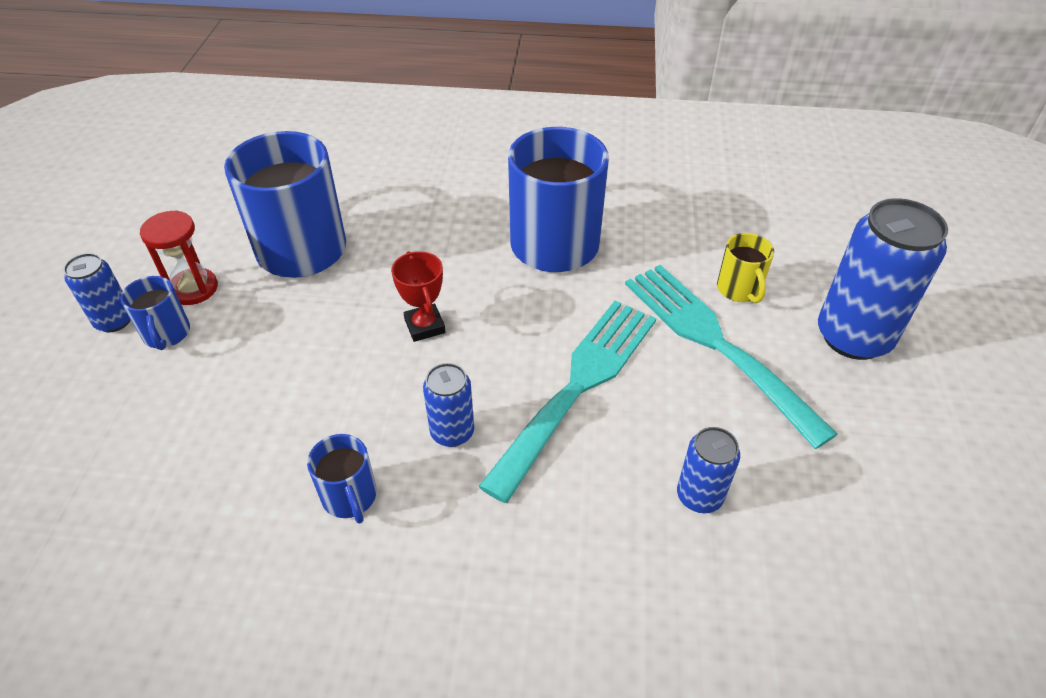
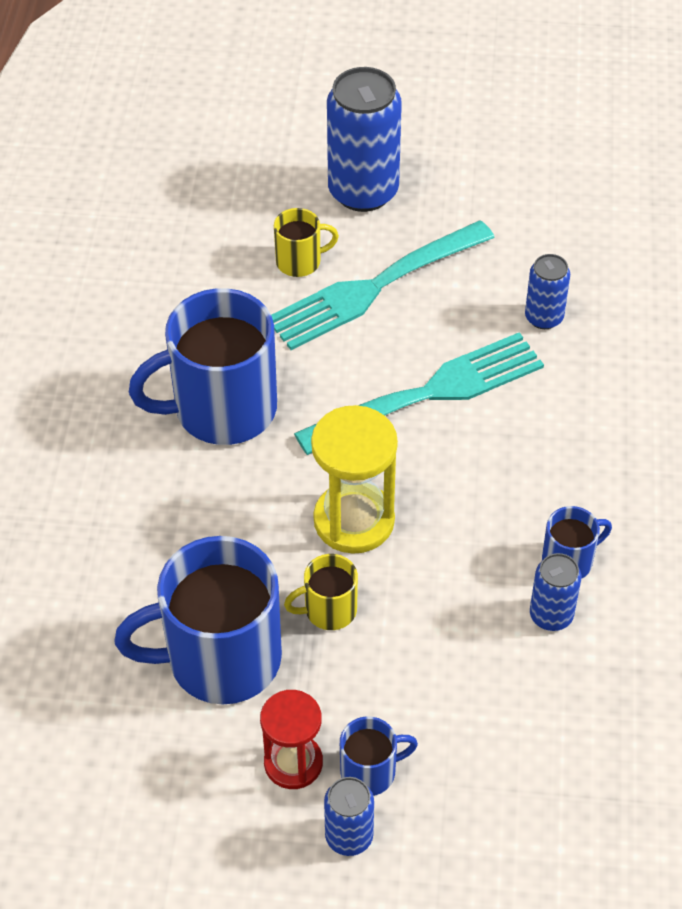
camera: 90 degrees left, 5 degrees up
red trophy [391,251,446,342] -> yellow hourglass [311,405,398,554]
blue can [423,363,474,447] -> blue can moved to [530,553,581,631]
turquoise fork [478,301,656,503] -> turquoise fork turned 120 degrees clockwise [294,332,544,455]
none -> yellow mug [284,554,358,630]

